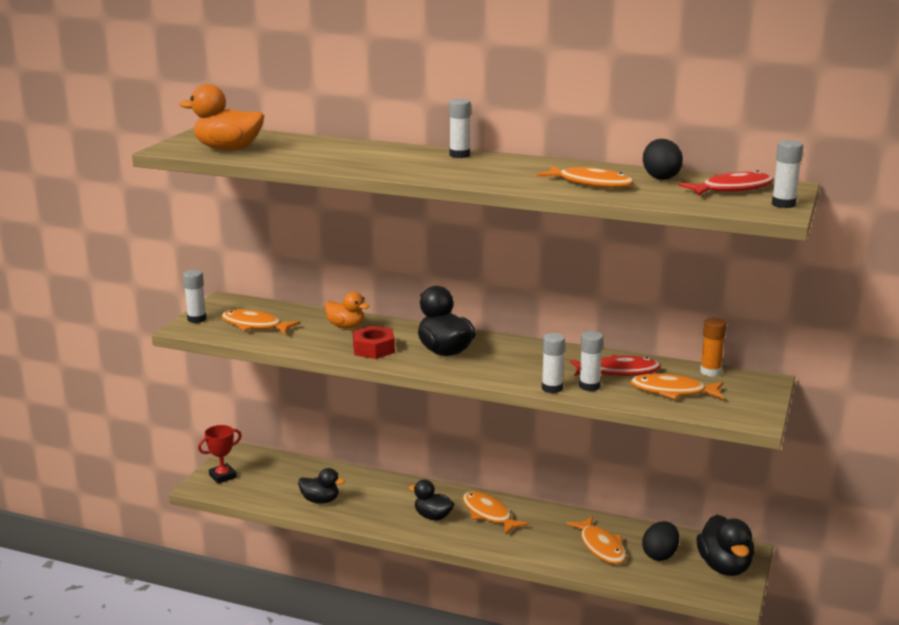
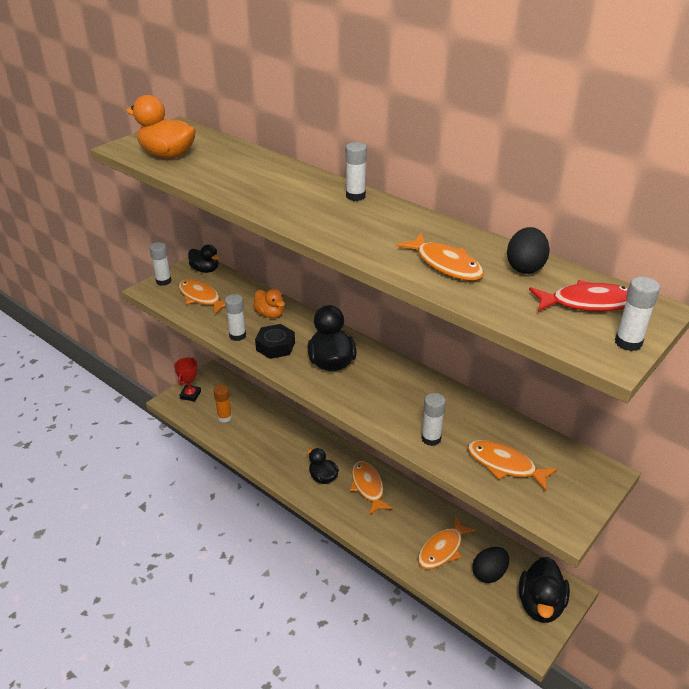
camera: 20 degrees right, 15 degrees up
red trophy [198,425,242,484] -> red trophy turned 60 degrees counterclockwise [174,357,201,402]
black duck [298,468,345,504] -> black duck moved to [188,245,220,273]
red nut [353,326,395,359] -> black nut [255,324,295,359]
white glue stick [542,333,565,393] -> white glue stick moved to [225,294,246,341]
orange fish [566,516,626,564] -> orange fish turned 45 degrees clockwise [418,516,476,569]
red fish [570,355,661,376] -> none
orange glue stick [700,318,726,377] -> orange glue stick moved to [214,385,232,422]

